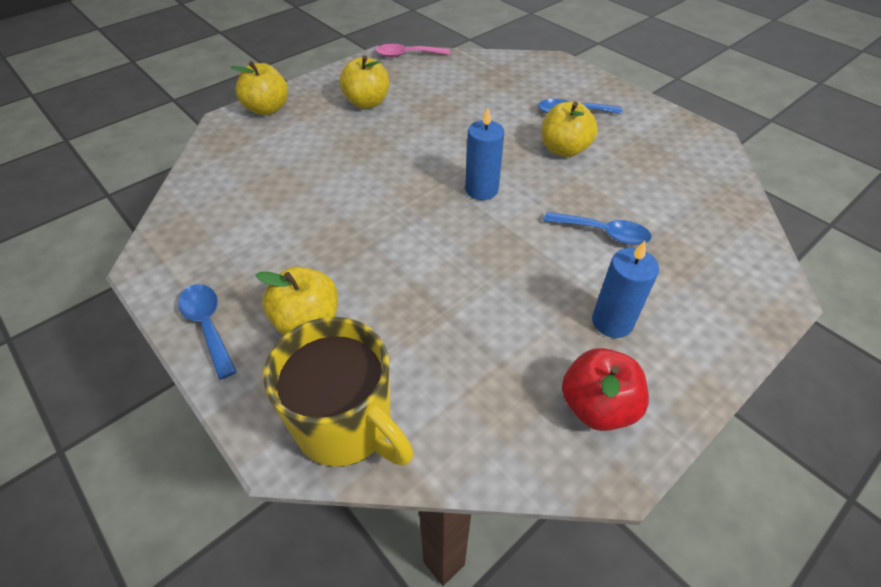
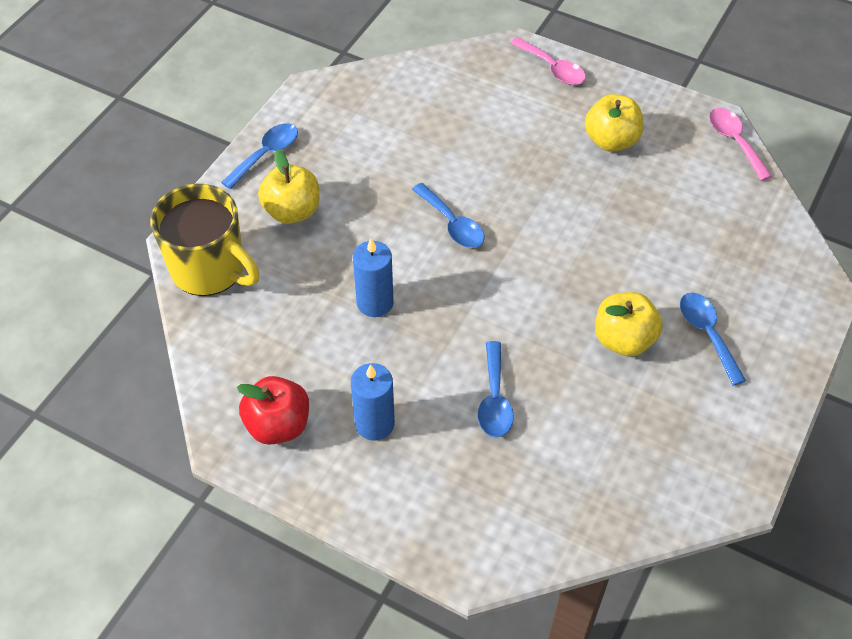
camera: 70 degrees right, 5 degrees up
yellow apple [230,61,288,115] -> pink spoon [510,37,586,85]
yellow mug [263,317,414,467] -> yellow mug turned 75 degrees counterclockwise [150,184,260,296]
blue candle [465,107,504,200] -> blue candle moved to [353,238,394,317]
none -> blue spoon [412,183,485,248]

